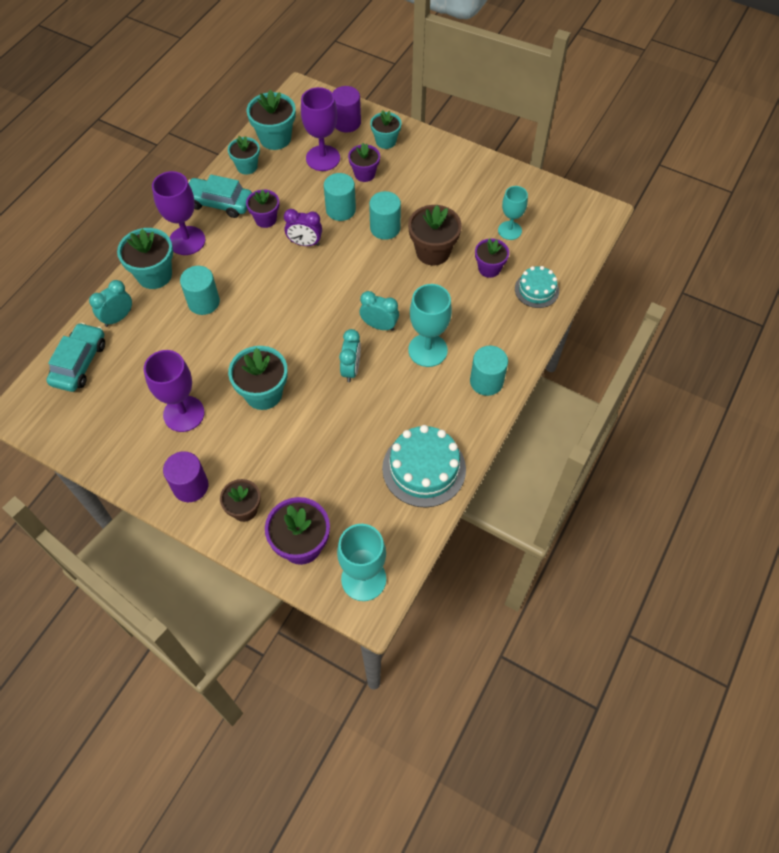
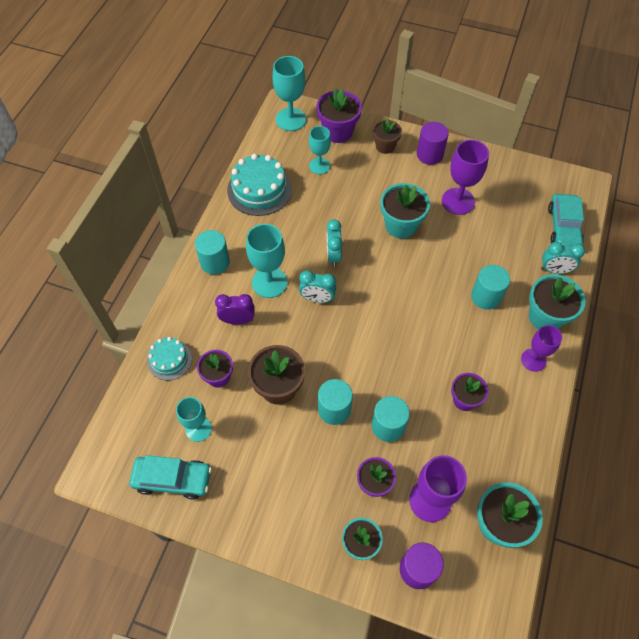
camera: 170 degrees right, 0 degrees up
turquoise clock [89,280,132,327] -> turquoise clock turned 60 degrees clockwise [541,242,585,274]
purple goblet [152,171,205,255] -> purple goblet [521,325,562,372], size x0.66
turquoise car [188,175,252,218] -> turquoise car moved to [129,455,212,500]
turquoise flower pot [228,136,260,174] -> none
purple clock [284,209,322,246] -> purple clock moved to [215,294,255,324]
none -> turquoise goblet [309,126,331,174]

